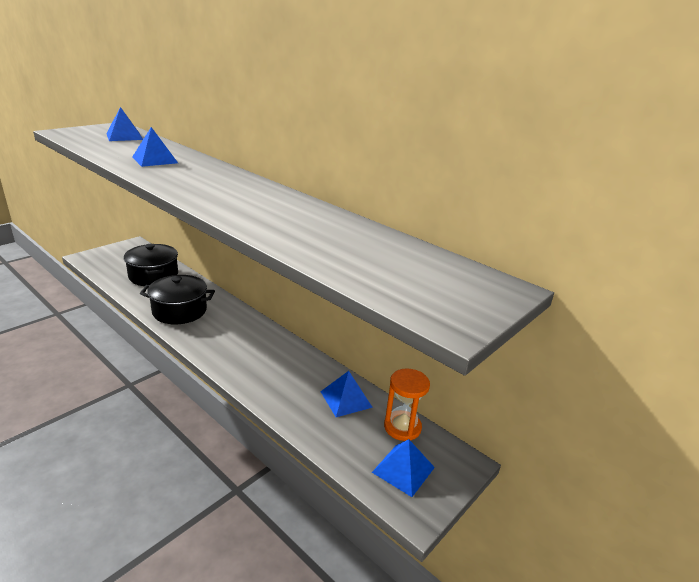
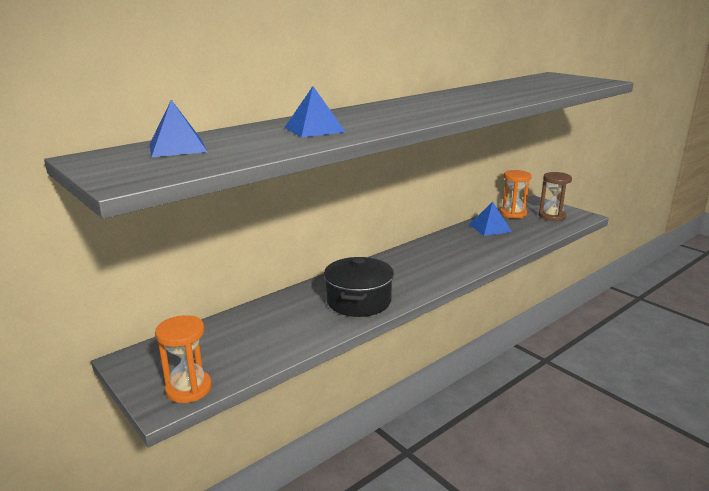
camera: 80 degrees left, 5 degrees down
black pot [124,244,178,286] -> none
blue pyramid [372,439,435,497] -> brown hourglass [539,172,572,221]
none -> orange hourglass [155,315,212,403]

